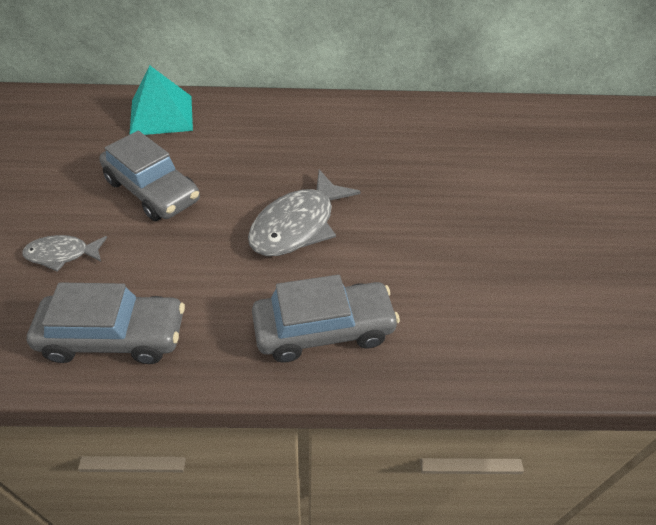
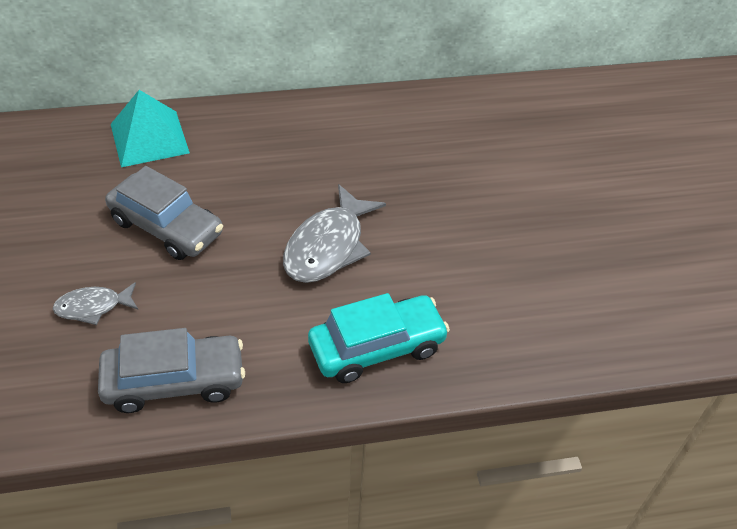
camera: 10 degrees left, 0 degrees up
grey car [252,275,400,363] -> turquoise car [308,293,450,383]

